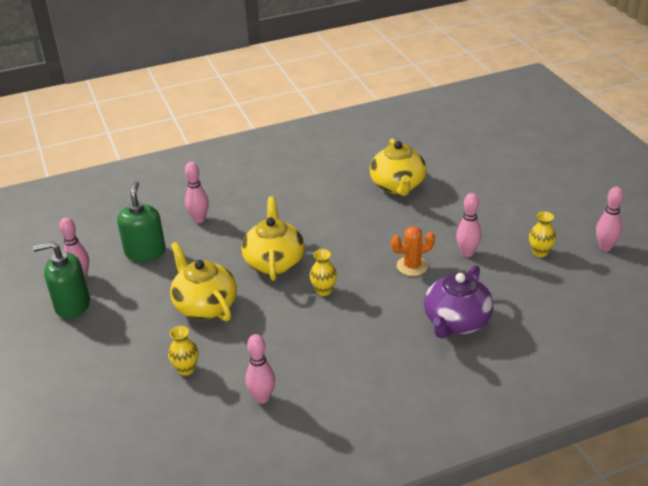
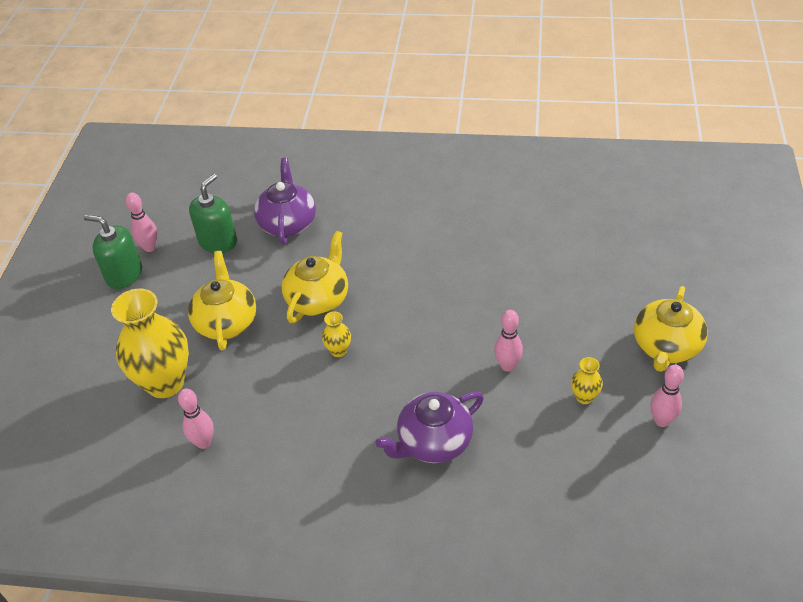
camera: 30 degrees right, 10 degrees up
yellow vase [168,326,198,376] -> yellow vase [111,288,189,398], size x2.31
pink bowling pin [185,162,209,223] -> purple teapot [254,158,316,245]
yellow teapot [370,138,427,196] -> yellow teapot moved to [634,286,708,372]
orange cactus [391,226,435,276] -> none

